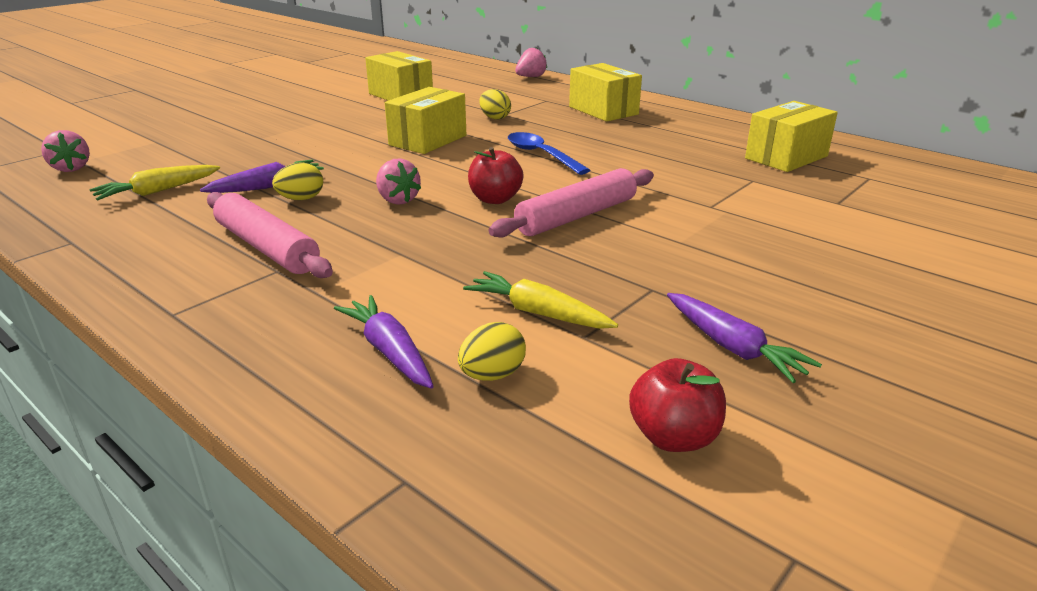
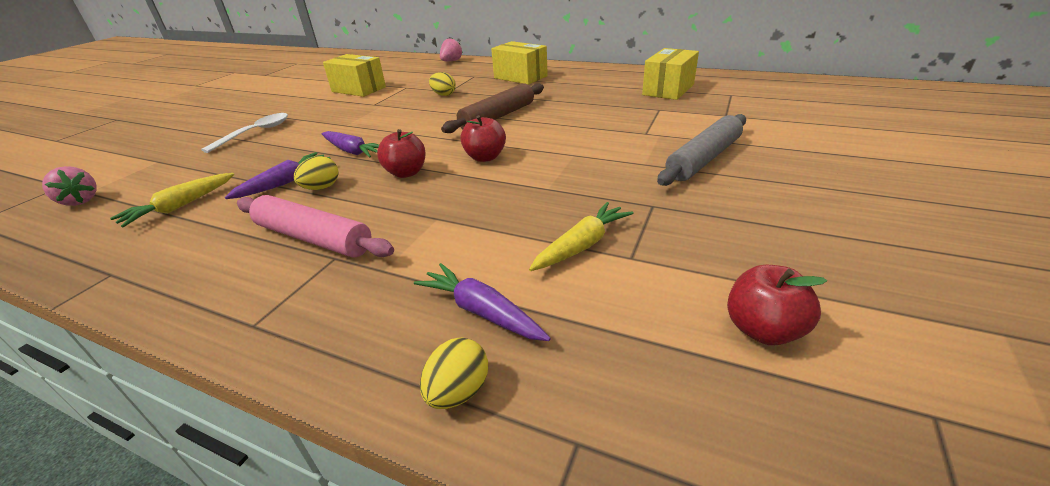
camera: 15 degrees left, 5 degrees up
pink strawberry [376,159,421,205] -> red apple [377,129,426,178]
yellow box [385,87,466,154] -> none
yellow egg [458,322,526,381] -> yellow egg moved to [420,338,488,409]
yellow carrot [463,271,618,329] -> yellow carrot turned 120 degrees clockwise [529,202,634,271]
pink rolling pin [489,168,654,238] -> none
blue spoon [508,132,590,175] -> brown rolling pin [441,83,544,133]
purple carrot [667,293,822,383] -> purple carrot moved to [322,131,379,158]
none -> white spoon [201,113,288,153]
none -> grey rolling pin [657,114,746,186]

